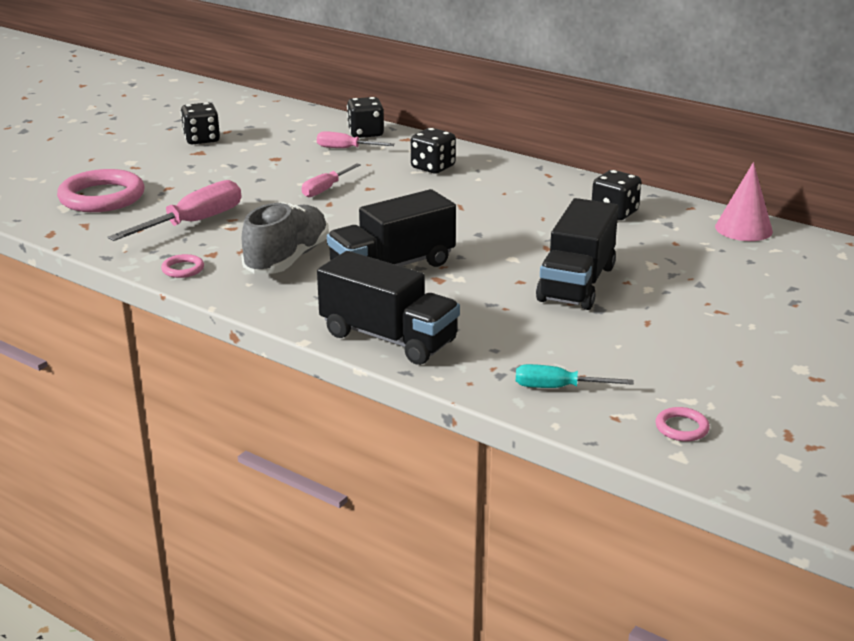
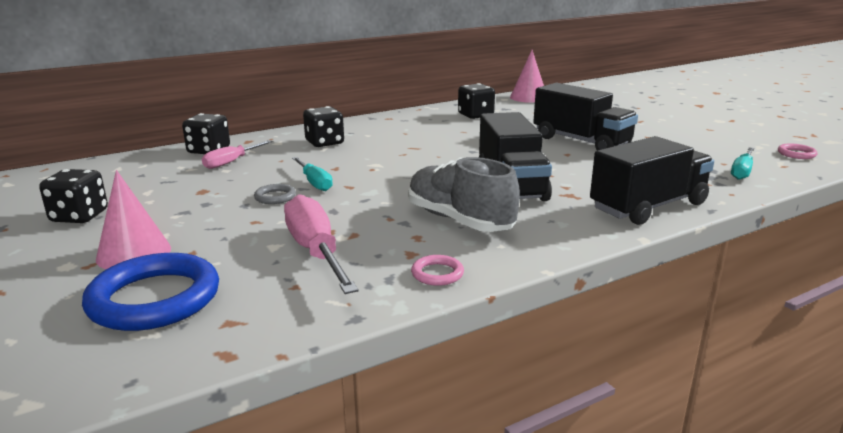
camera: 65 degrees left, 5 degrees down
pink ring [57,169,145,212] -> blue ring [82,253,219,331]
pink screwdriver [302,163,361,197] -> turquoise screwdriver [292,157,333,191]
none -> pink cone [96,170,171,269]
none -> grey ring [254,184,296,204]

